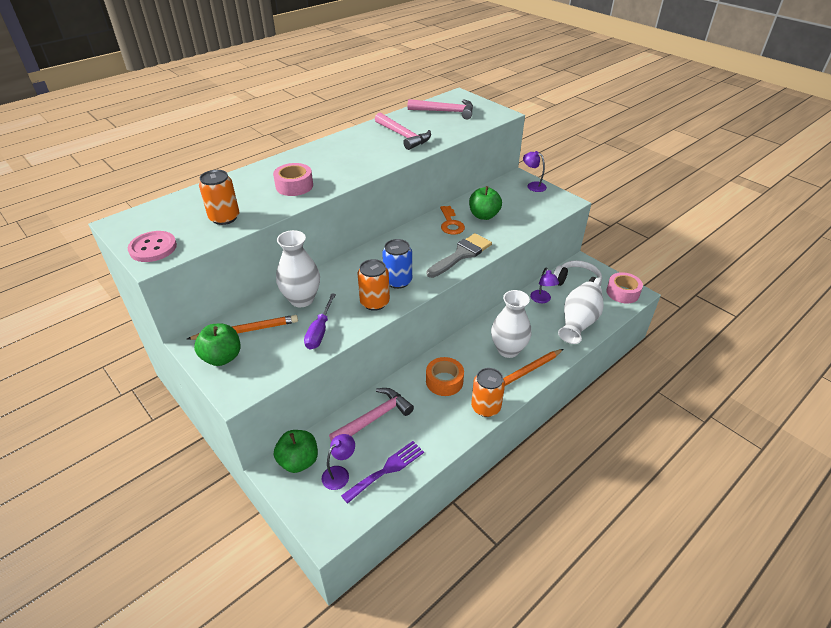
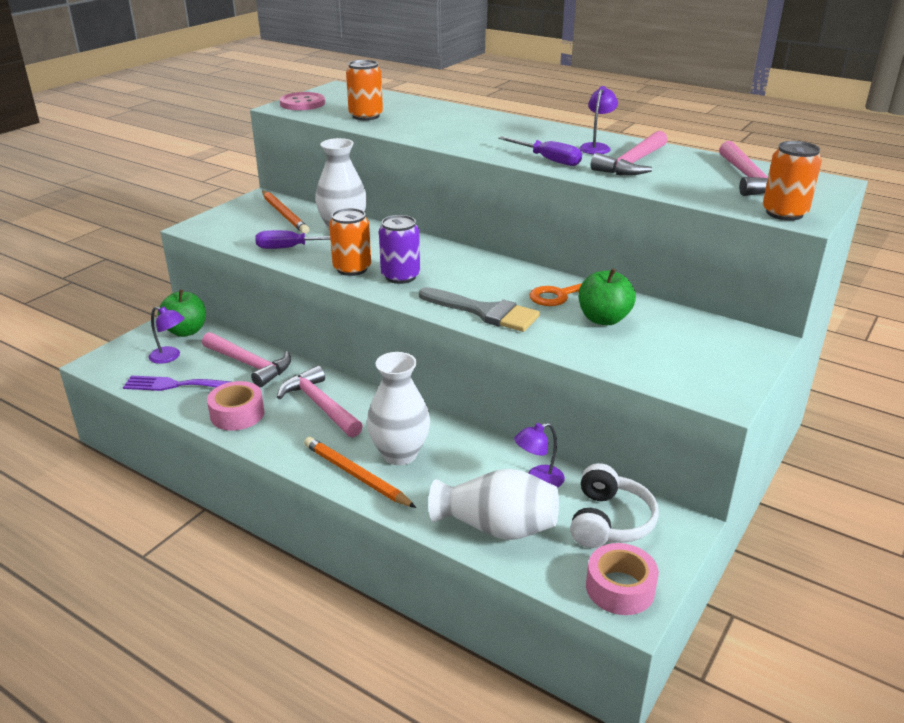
camera: 75 degrees right, 10 degrees down
green apple [194,324,240,366] -> none
pink tape [273,163,313,196] -> pink tape moved to [207,381,264,431]
purple fork [341,441,424,504] -> purple fork turned 150 degrees clockwise [123,376,230,391]
blue can [382,239,412,289] -> purple can [379,215,420,284]
orange tape [426,357,464,396] -> pink hammer [277,366,363,437]
orange can [471,368,505,417] -> orange can moved to [763,141,822,221]
purple lamp [523,151,547,192] -> purple lamp moved to [579,86,618,154]
none -> purple screwdriver [498,136,582,166]

